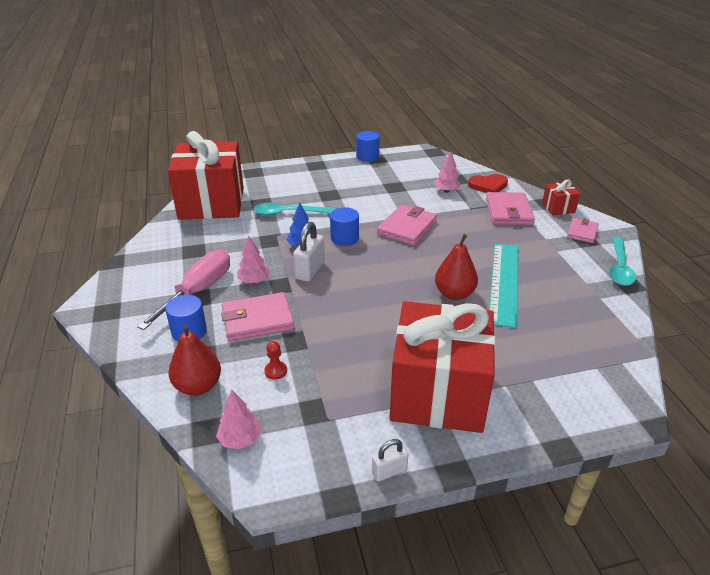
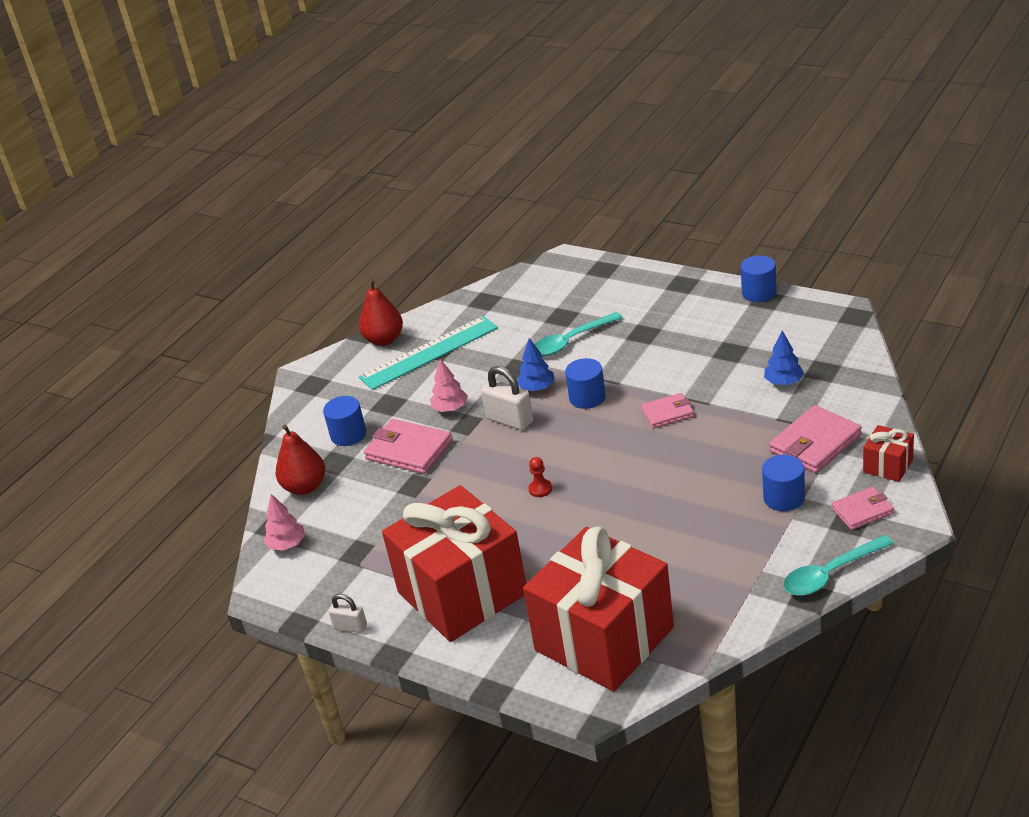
camera: 50 degrees right, 0 degrees up
pink screwdriver [137,249,230,330] -> none
red gift [168,131,244,220] -> red gift moved to [523,527,674,692]
turquoise spoon [253,203,334,216] -> turquoise spoon turned 75 degrees counterclockwise [534,312,623,356]
red pawn [264,341,287,380] -> red pawn moved to [528,457,552,497]
white padlock [293,222,325,282] -> white padlock turned 60 degrees clockwise [481,366,533,430]
pink wallet [377,205,437,246] -> pink wallet [641,393,694,428], size x0.61
pink tree [434,151,461,193] -> blue tree [764,331,804,385]
red pear [435,234,478,300] -> red pear moved to [359,279,403,346]
red heart [468,174,508,193] -> none
turquoise ruler [489,244,519,328] -> turquoise ruler moved to [359,316,498,390]
none -> blue cylinder [762,455,805,511]

